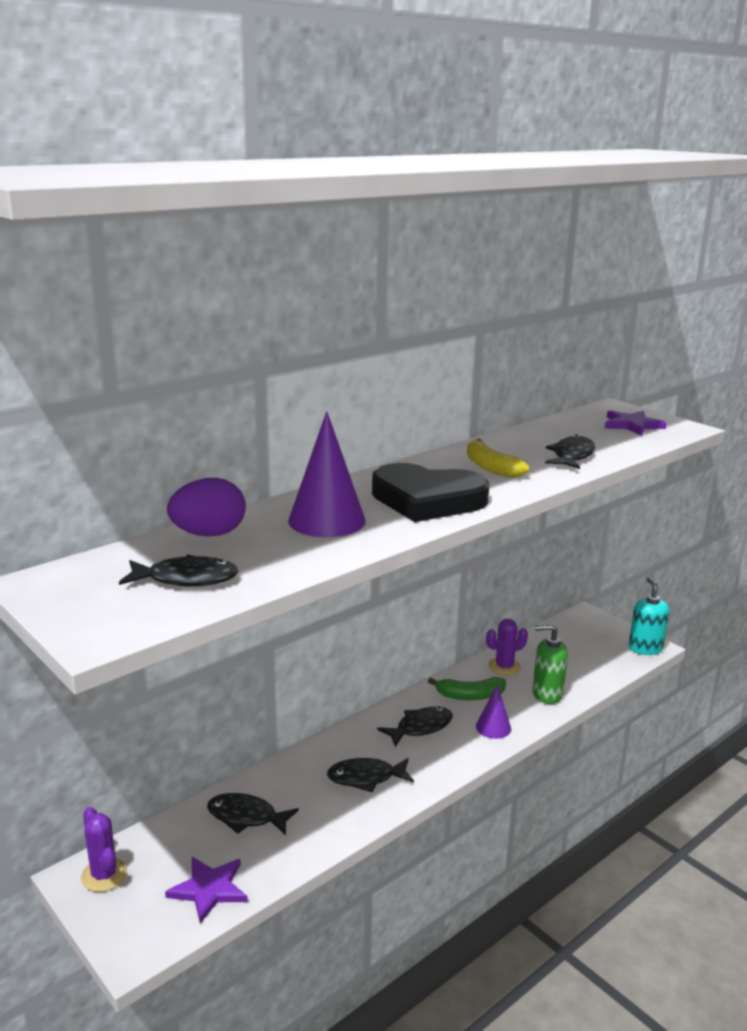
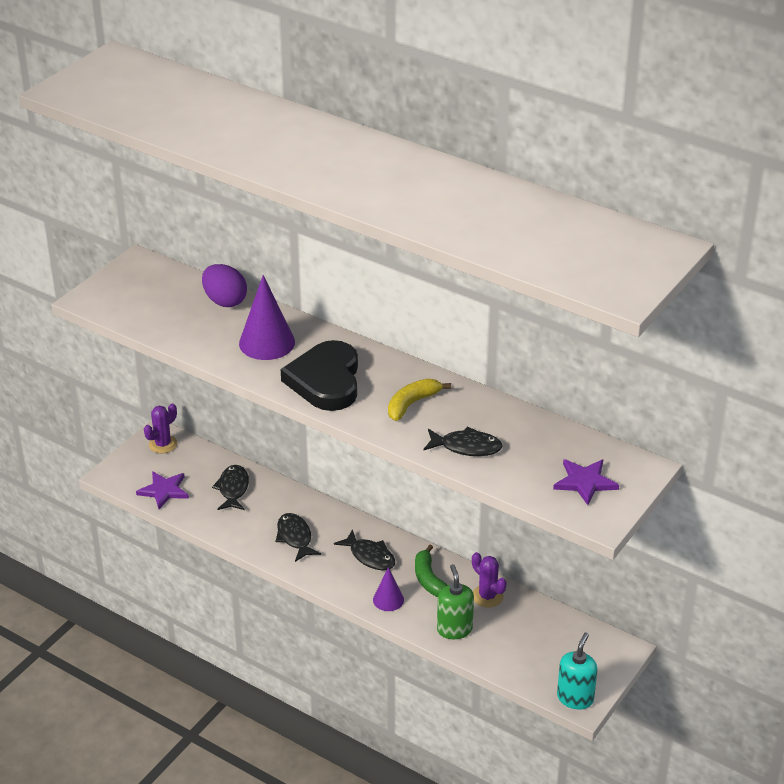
camera: 75 degrees right, 15 degrees up
black fish [119,554,238,586] -> none
turquoise soap dispenser [629,577,670,655] -> turquoise soap dispenser turned 45 degrees counterclockwise [557,632,598,710]

